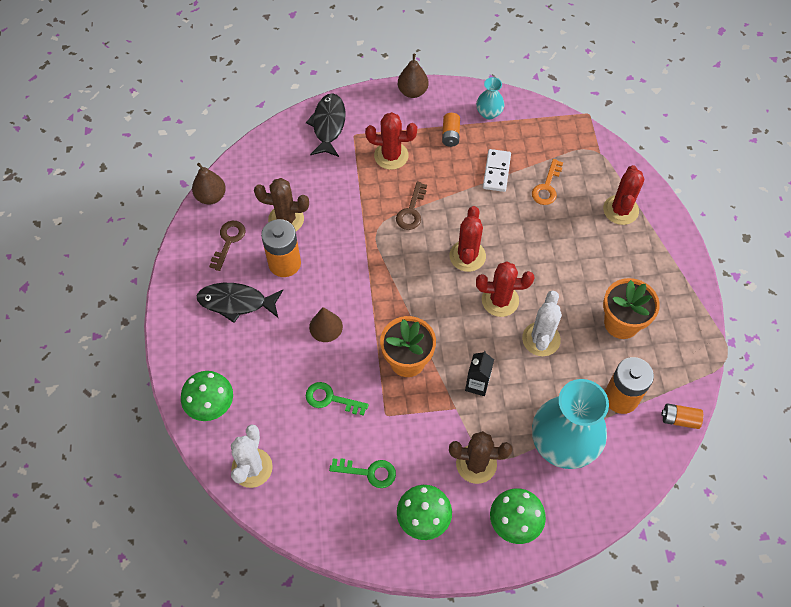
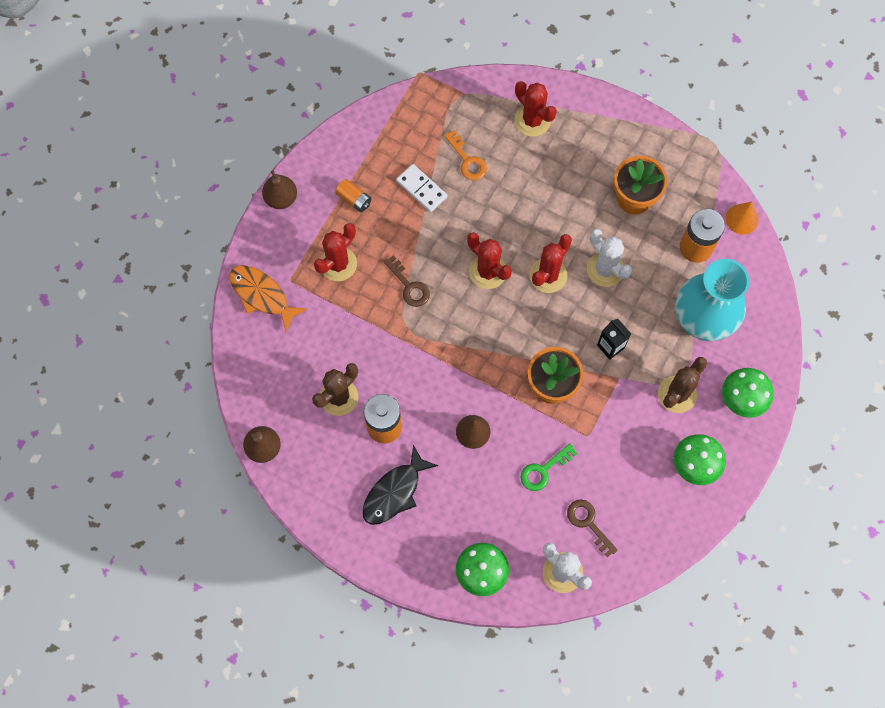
camera: 55 degrees left, 10 degrees up
brown key [209,221,245,271] -> brown key moved to [567,499,618,557]
black fish [306,93,345,157] -> orange fish [229,265,307,332]
green key [329,458,396,488] -> none
turquoise vase [476,77,504,119] -> none
orange battery [662,403,703,429] -> orange cone [726,201,758,234]

